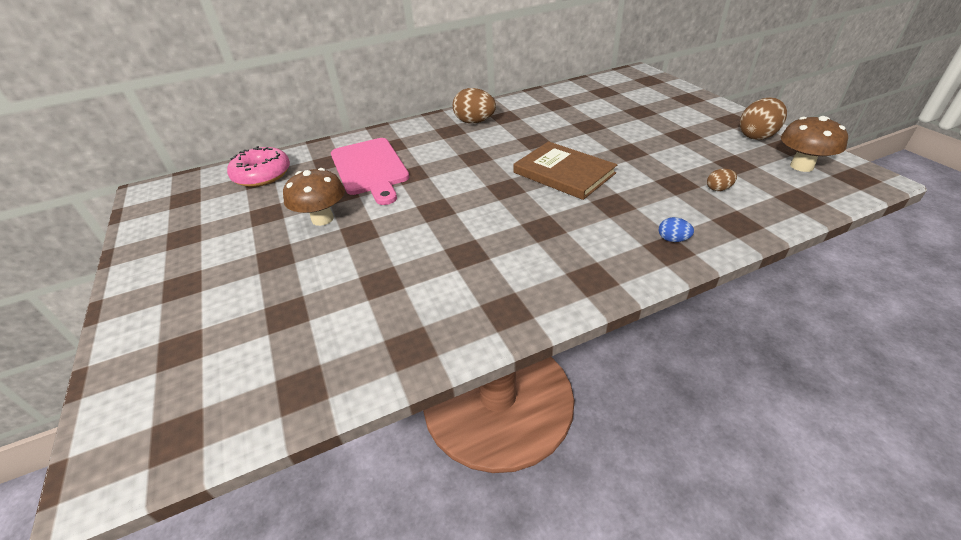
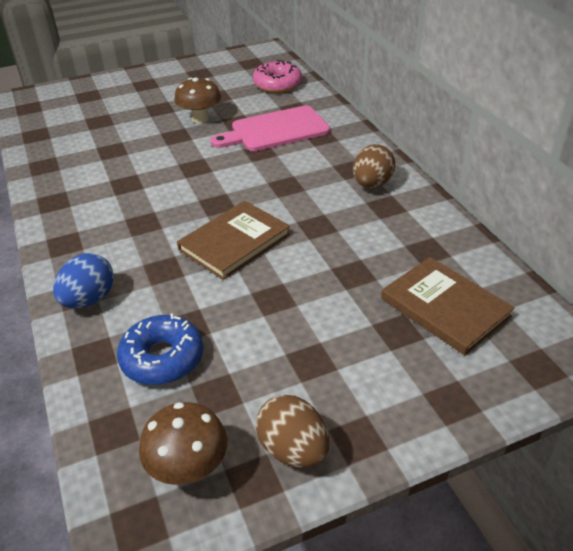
camera: 90 degrees right, 0 degrees up
blue egg [659,217,694,242] -> blue egg [53,253,114,308], size x2.01
brown egg [707,169,737,191] -> blue donut [117,313,203,385]
none -> brown book [381,257,515,356]

